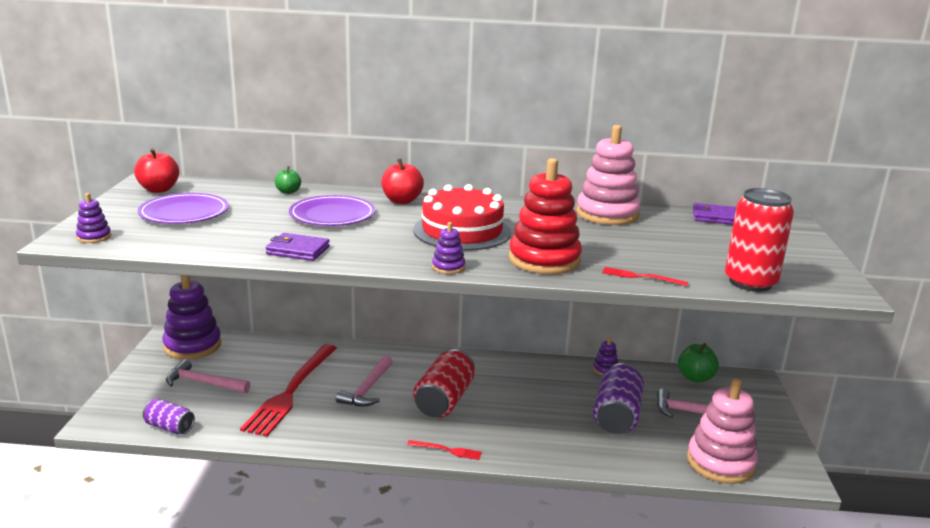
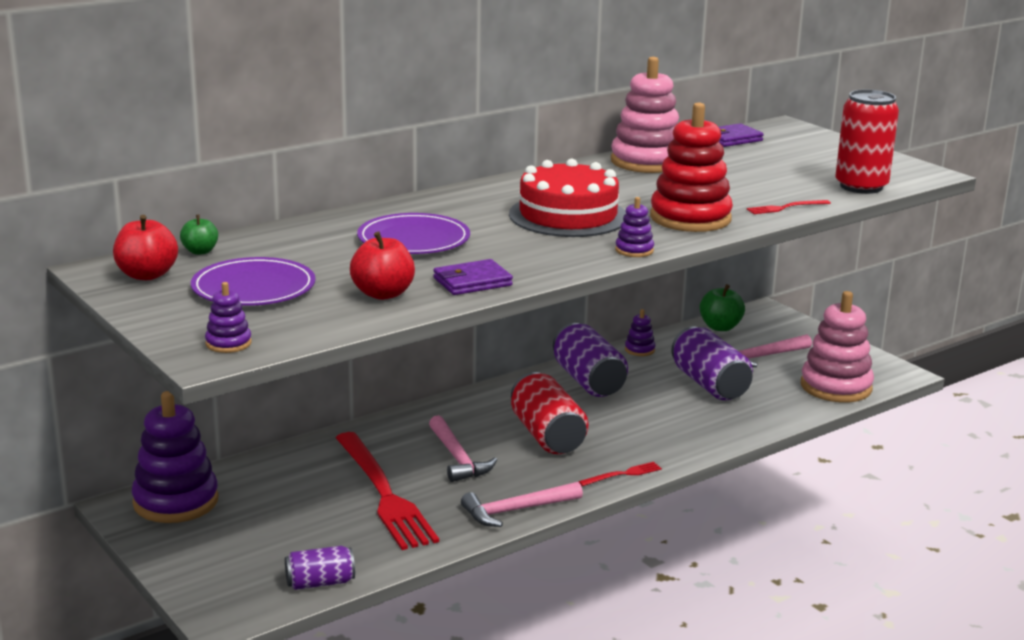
camera: 40 degrees left, 0 degrees up
pink hammer [166,359,250,393] -> pink hammer moved to [461,482,583,527]
green apple [275,166,301,194] -> green apple moved to [180,215,218,255]
red apple [381,159,424,204] -> red apple moved to [350,231,415,300]
none -> purple can [553,323,628,397]

